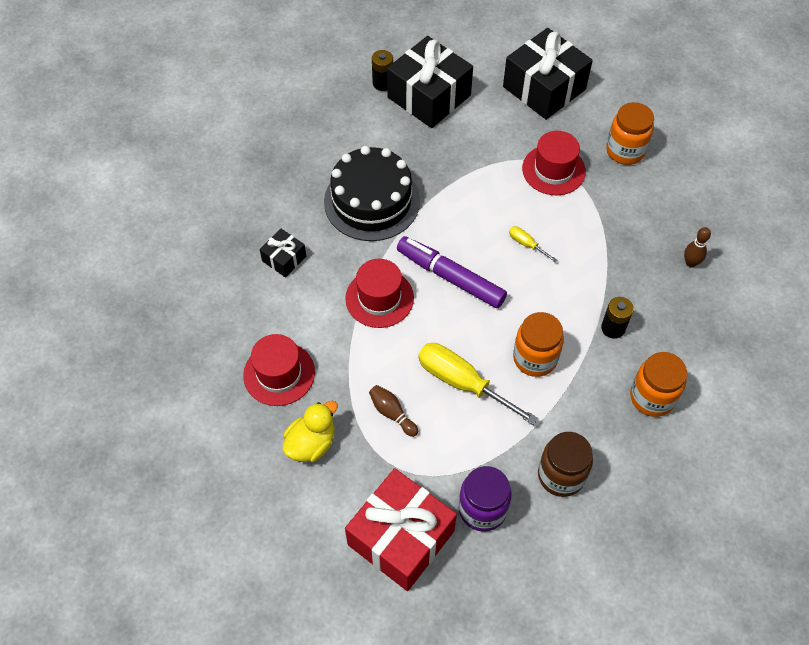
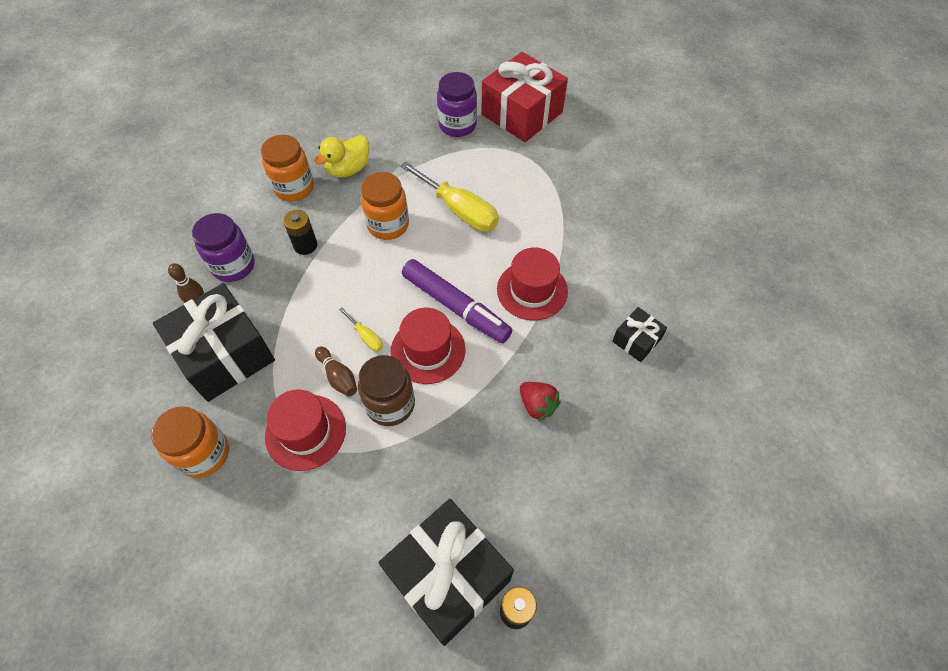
camera: 175 degrees left, 0 degrees up
red hat [243,334,315,406] -> red hat moved to [390,308,465,384]
yellow duck [283,401,338,462] -> yellow duck moved to [314,135,369,178]
black cake [324,146,420,241] -> red strawberry [520,382,561,422]
brown bowling pin [369,385,418,437] -> brown bowling pin moved to [315,346,357,397]
black gift [503,28,593,120] -> black gift moved to [153,283,275,402]
brown jar [538,432,593,497] -> brown jar moved to [358,355,415,426]
none -> purple jar [192,213,255,282]

